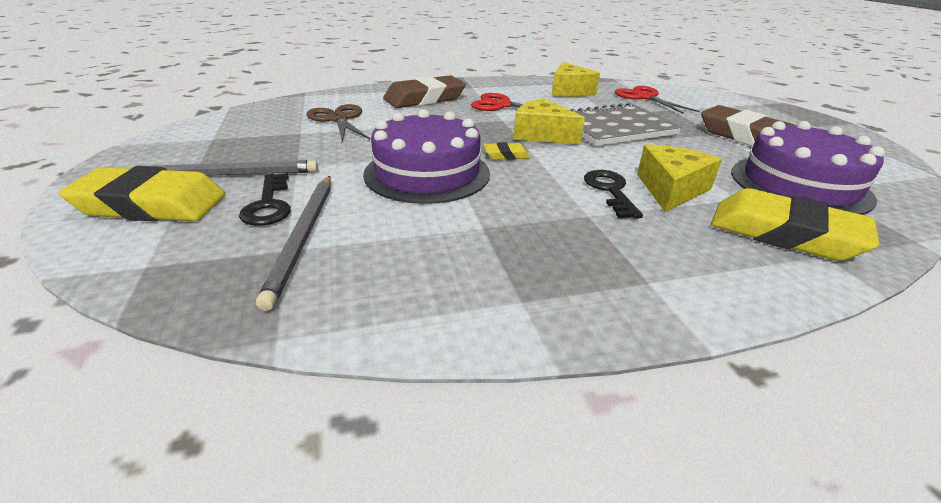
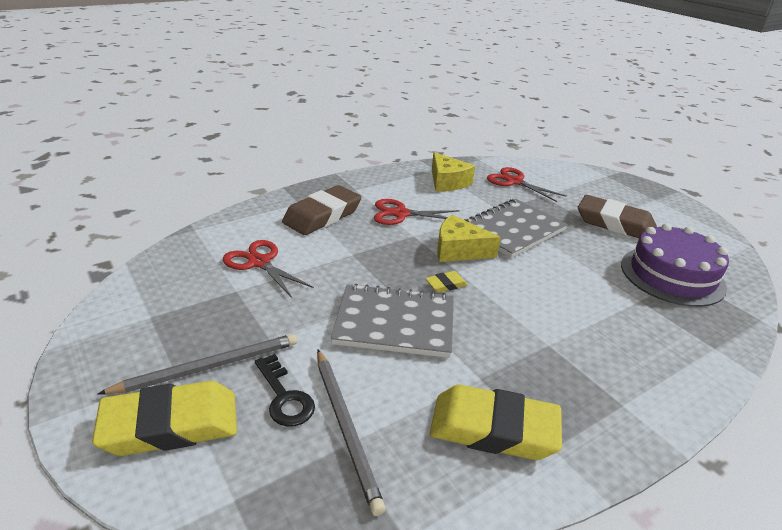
camera: 20 degrees left, 0 degrees up
brown scissors [306,104,370,142] -> red scissors [223,240,314,298]
purple cake [363,109,490,204] -> grey notebook [331,283,454,358]
black key [584,170,643,219] -> none
yellow cheese [637,144,722,212] -> none
yellow eraser [711,188,879,261] -> yellow eraser moved to [429,385,562,460]

